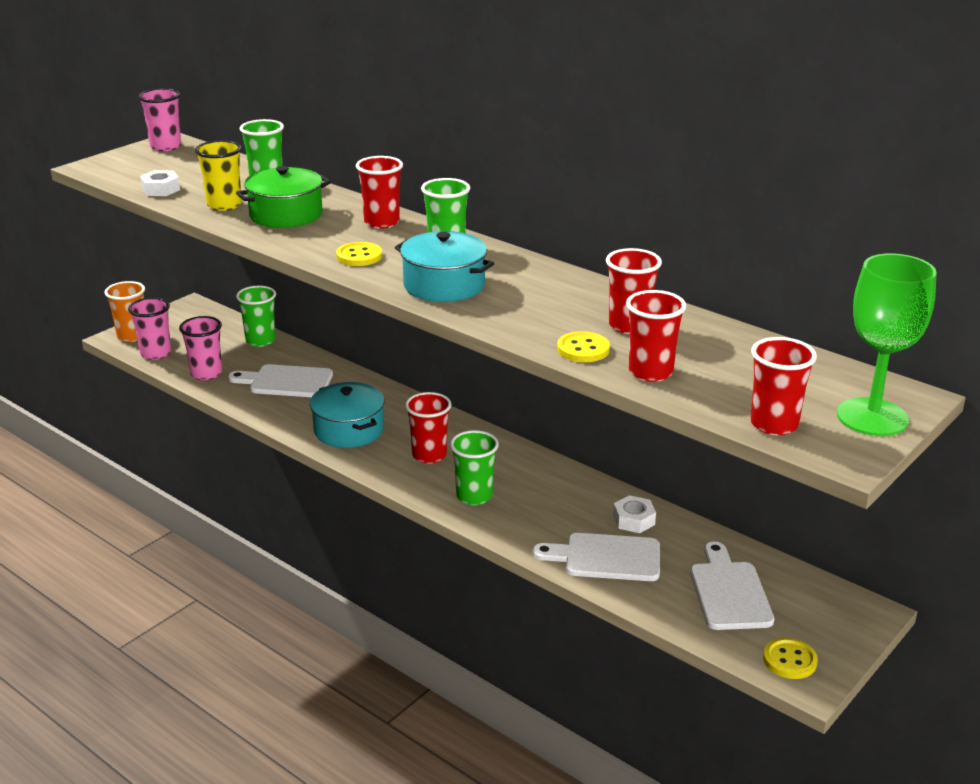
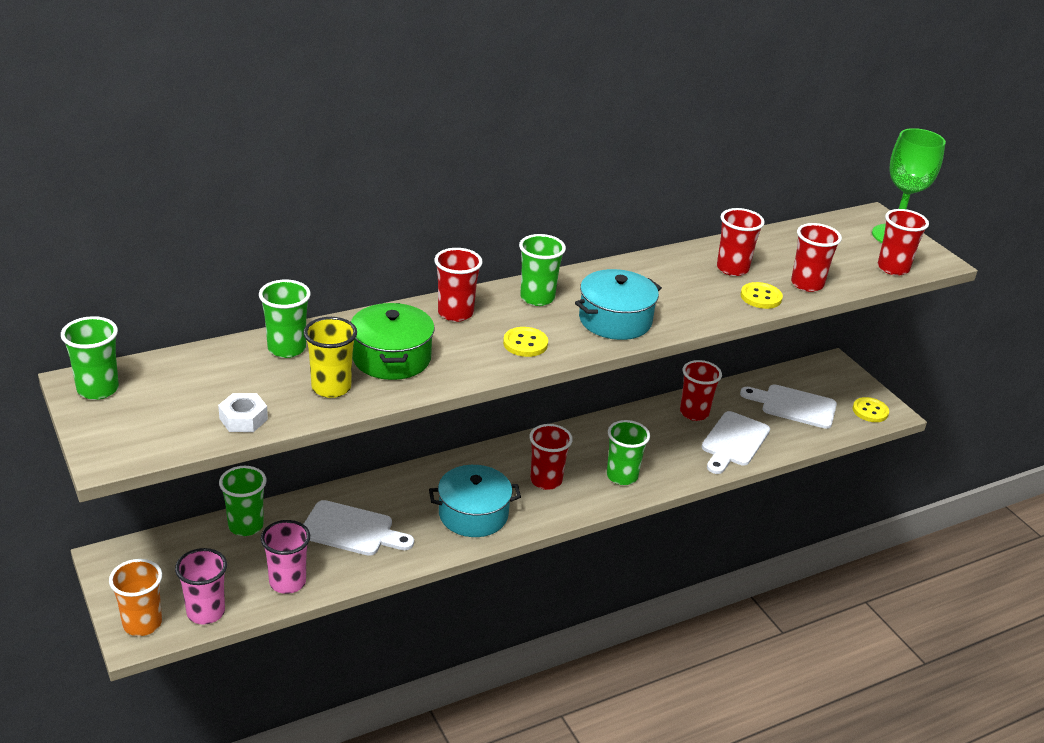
camera: 70 degrees left, 5 degrees up
pink cup [138,88,181,151] -> green cup [61,316,119,400]
white cutting board [228,364,333,397] -> white cutting board turned 105 degrees counterclockwise [304,500,414,556]
white nut [613,495,656,533] -> red cup [680,360,722,421]

